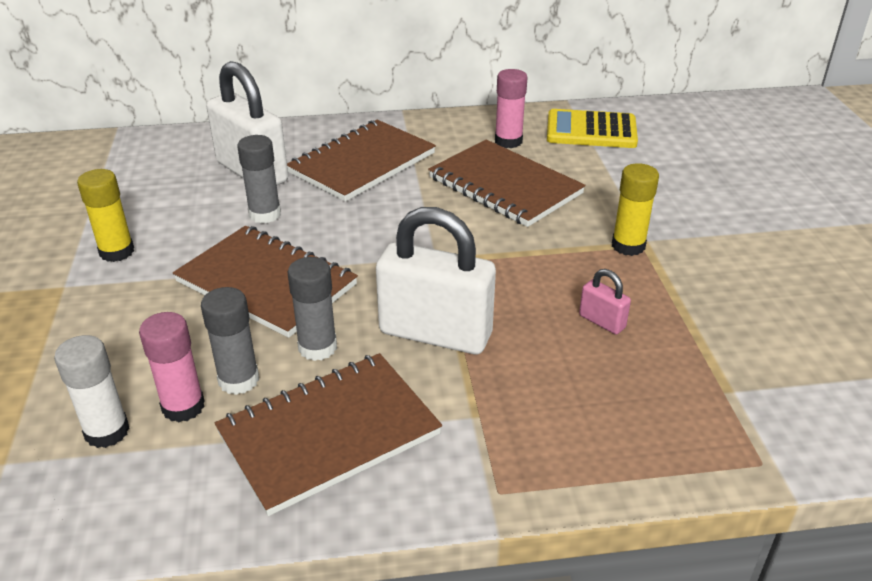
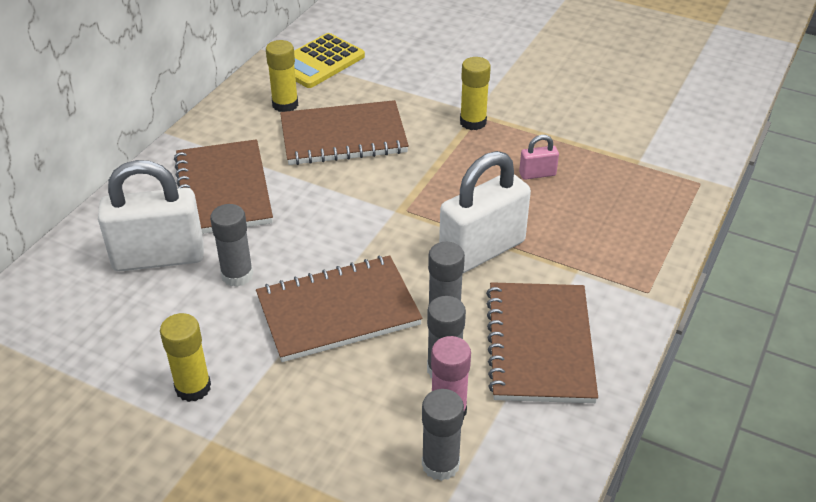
camera: 55 degrees left, 5 degrees up
white glue stick [54,335,129,448] -> grey glue stick [422,389,464,481]
pink glue stick [495,69,528,148] -> yellow glue stick [266,40,298,112]

